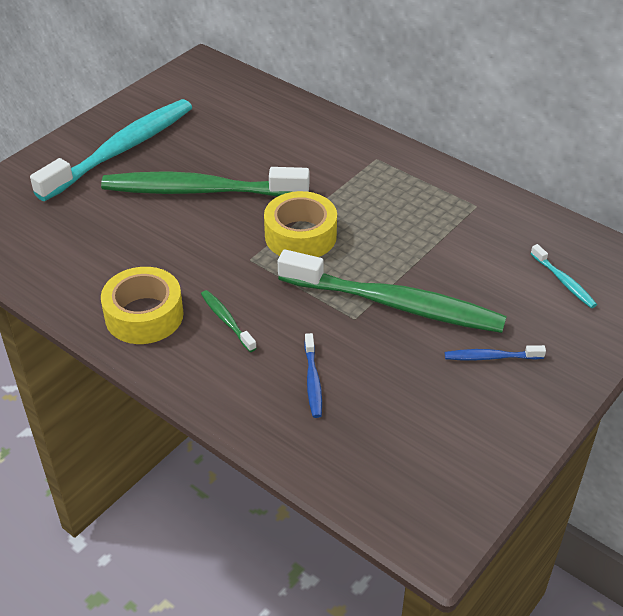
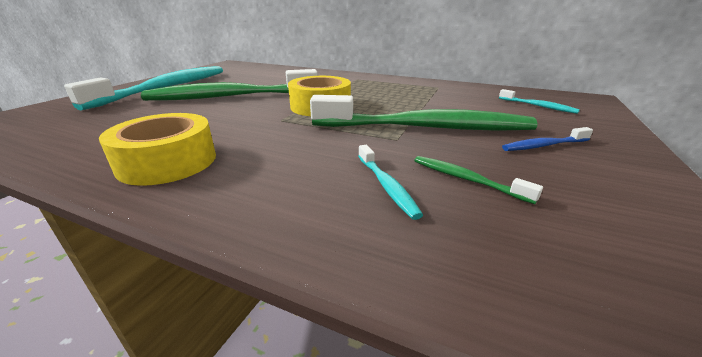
camera: 15 degrees left, 15 degrees down
green toothbrush [201,290,257,352] -> green toothbrush moved to [414,156,543,204]
blue toothbrush [304,333,322,418] -> turquoise toothbrush [358,145,423,220]

